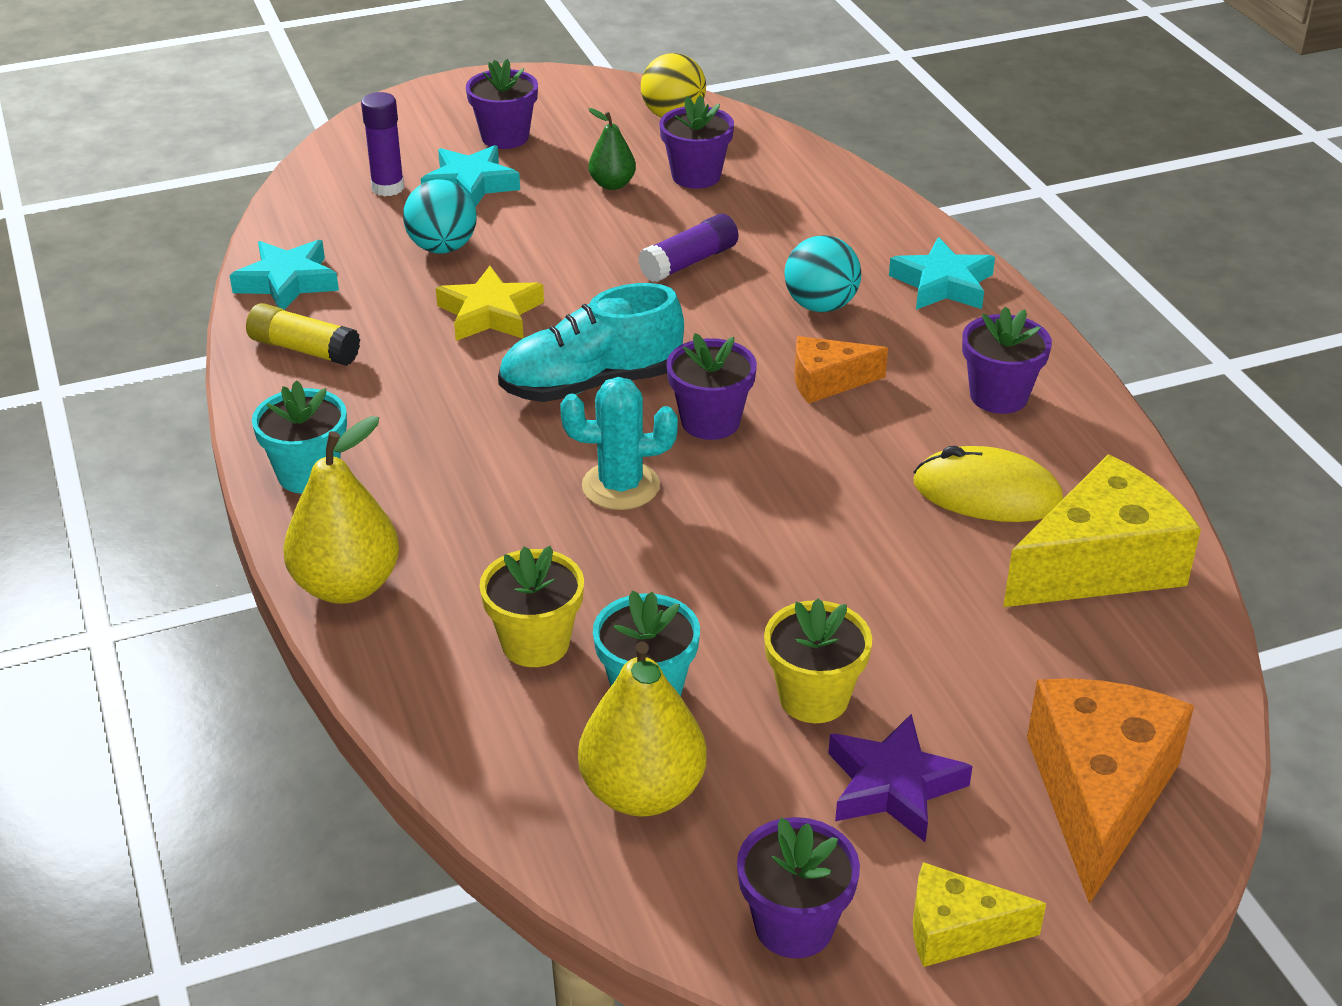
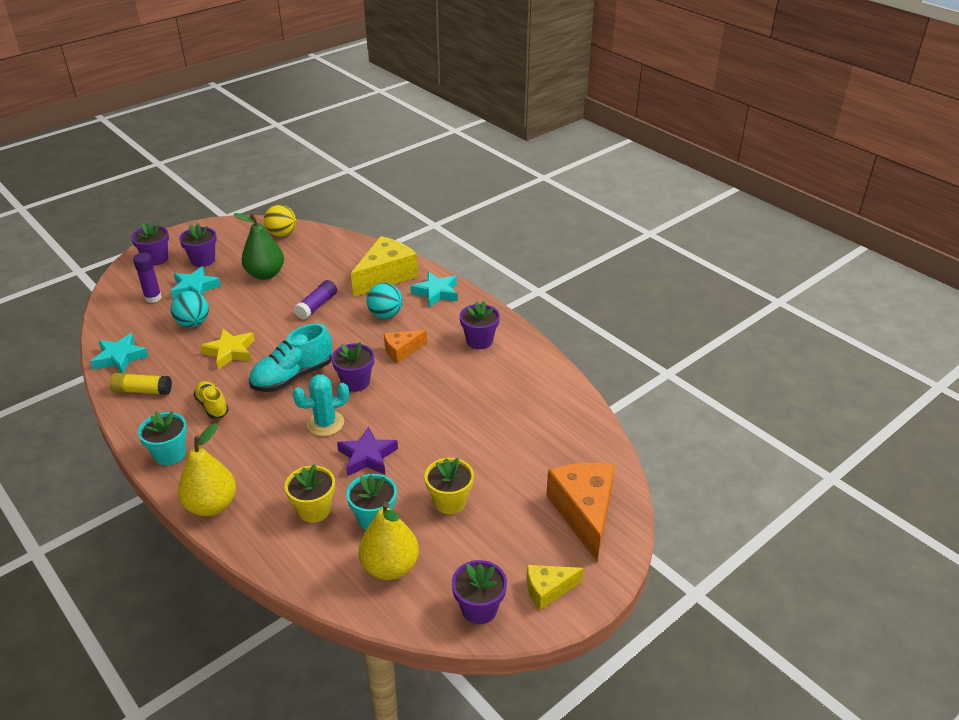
camera: 20 degrees left, 0 degrees up
green pear [588,108,636,190] -> green pear [234,213,284,280], size x1.79
purple flower pot [660,95,734,189] -> purple flower pot moved to [131,222,169,266]
purple star [828,714,973,842] -> purple star moved to [337,427,398,476]
yellow mouse [913,446,1063,522] -> none
yellow cheese [1003,454,1201,607] -> yellow cheese moved to [351,236,418,297]
none -> yellow shoe [194,381,229,419]

